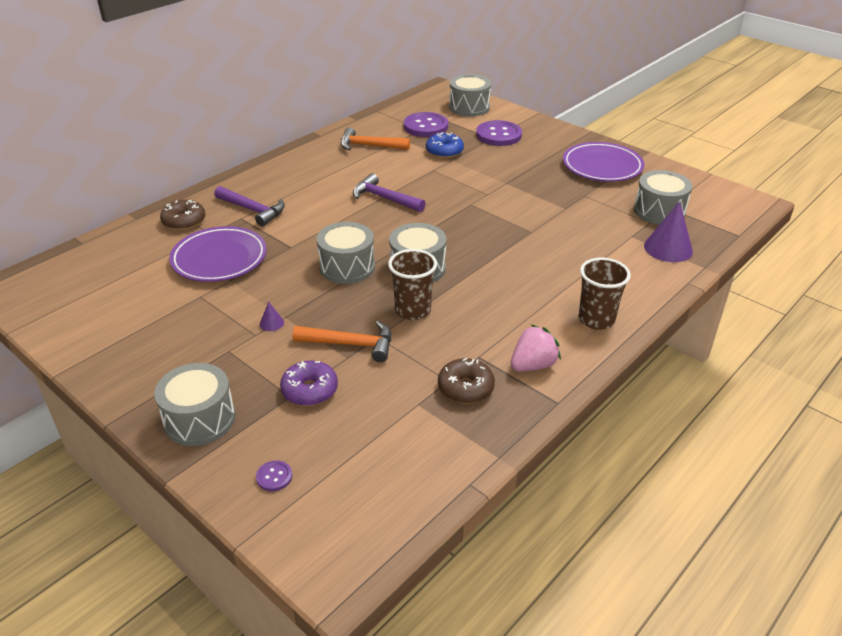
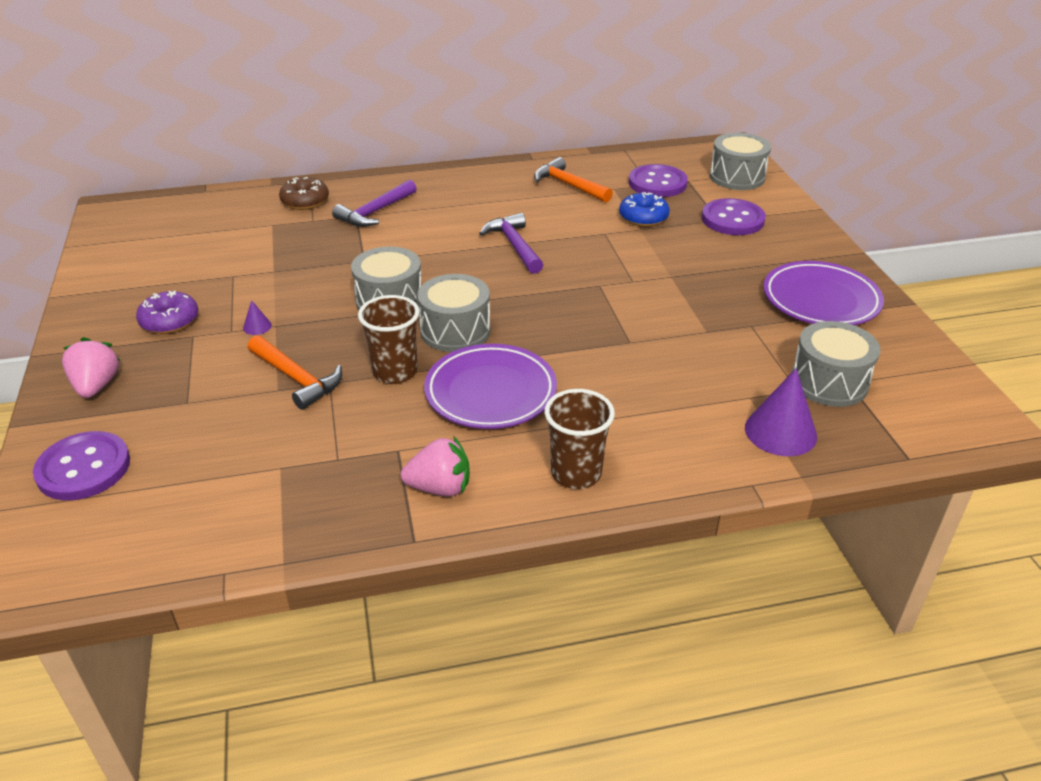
camera: 35 degrees right, 0 degrees up
grey drum [154,363,235,446] -> pink strawberry [62,337,120,398]
purple plate [169,226,267,282] -> purple plate moved to [424,344,557,429]
purple hammer [214,186,285,227] -> purple hammer turned 60 degrees clockwise [332,180,417,227]
purple button [256,461,292,491] -> purple button [33,431,130,500], size x2.21
purple donut [280,360,338,406] -> purple donut moved to [136,291,198,334]
brown donut [438,358,495,404] -> none

